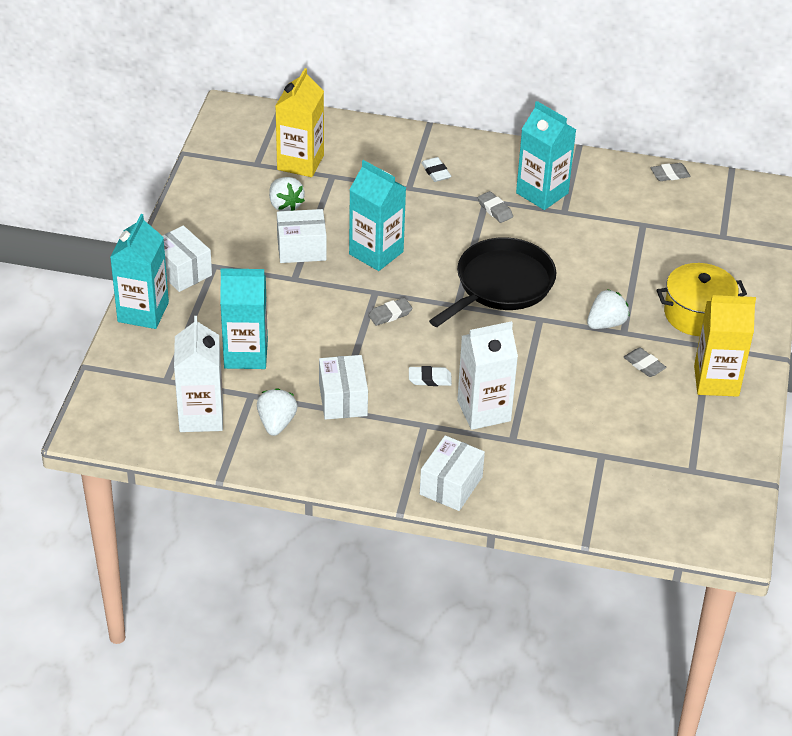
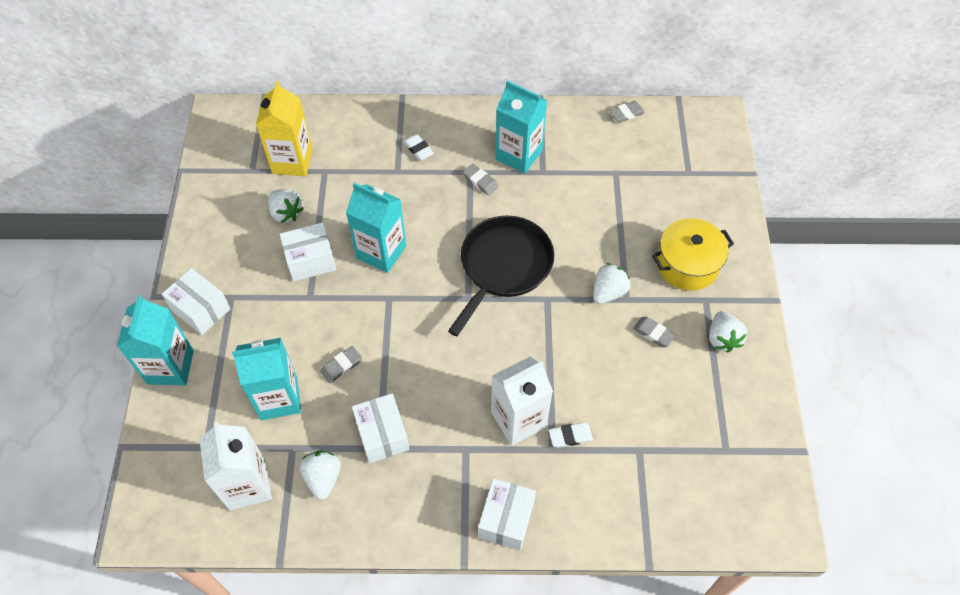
camera: 10 degrees left, 15 degrees up
grey eraser [368,298,413,326] -> grey eraser moved to [320,346,362,383]
white eraser [409,366,452,386] -> white eraser moved to [549,423,593,448]
yellow carton [694,295,756,397] -> white strawberry [709,311,747,353]

